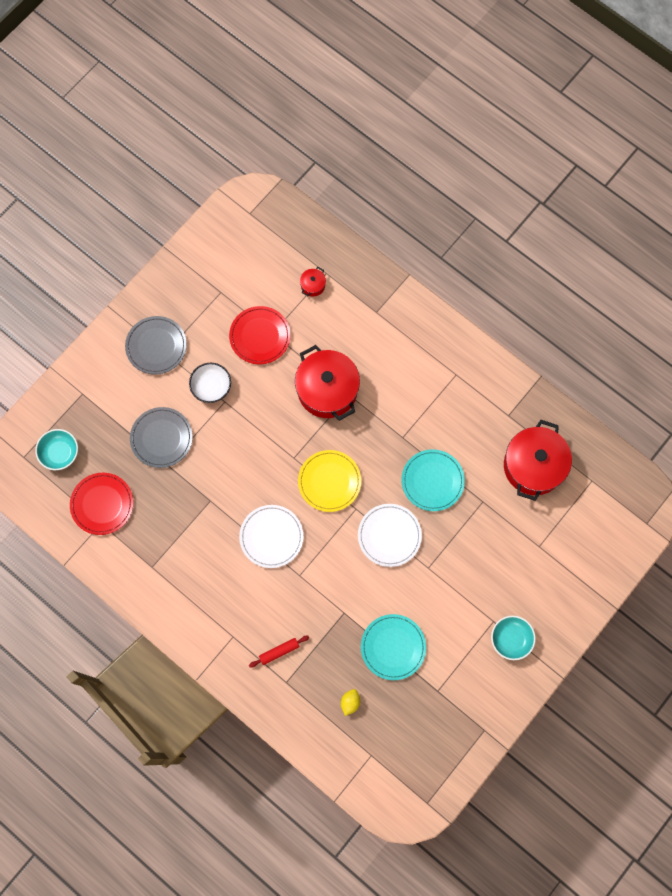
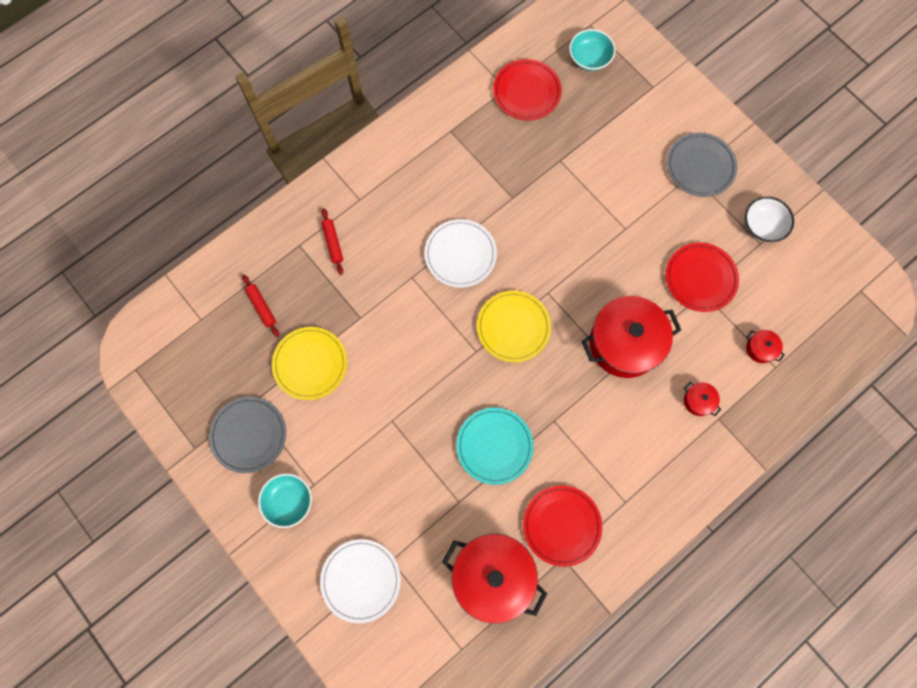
camera: 100 degrees right, 0 degrees up
grey plate [130,407,193,468] -> grey plate moved to [209,397,286,473]
white bowl [189,363,231,403] -> white bowl moved to [745,197,794,242]
yellow lemon [341,689,360,716] -> red rolling pin [242,275,279,337]
white plate [358,504,422,567] -> white plate moved to [320,539,401,623]
turquoise plate [361,614,426,680] -> yellow plate [272,327,347,400]
none -> red plate [523,485,602,567]
none -> red pot [684,382,721,416]

